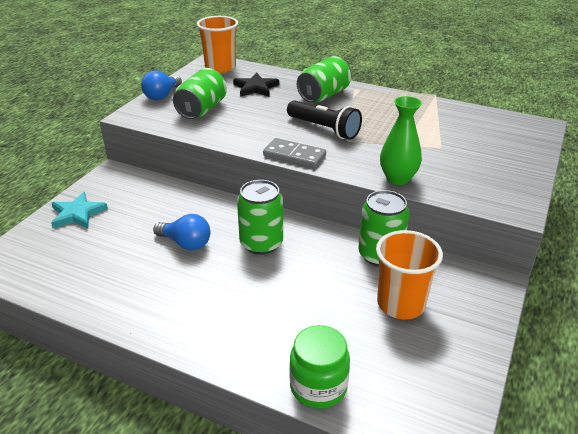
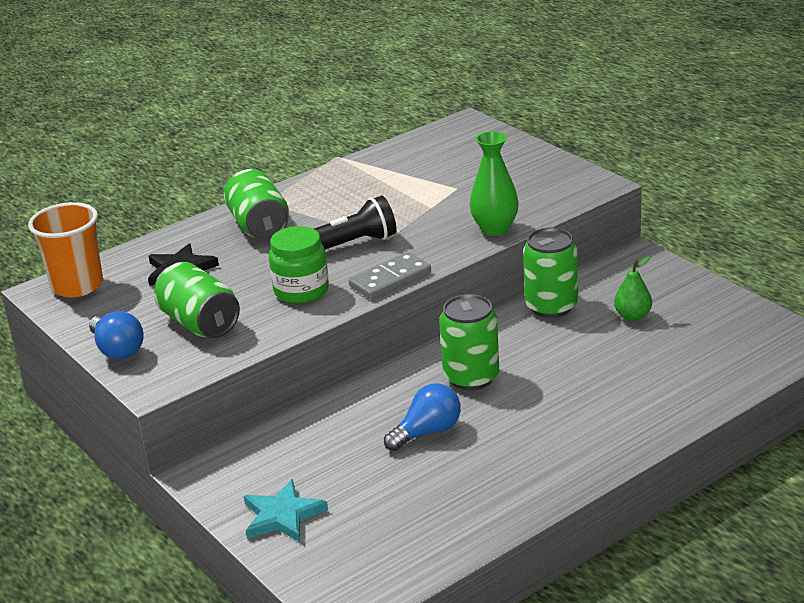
camera: 60 degrees left, 5 degrees down
green jar [289,325,350,409] -> green jar moved to [269,226,329,303]
orange cup [376,230,443,319] -> green pear [614,256,652,321]

